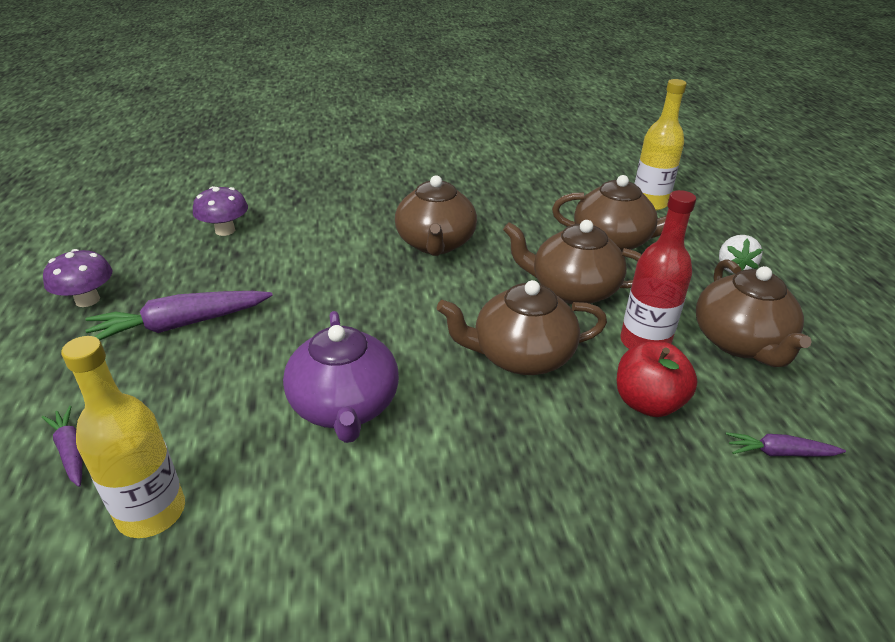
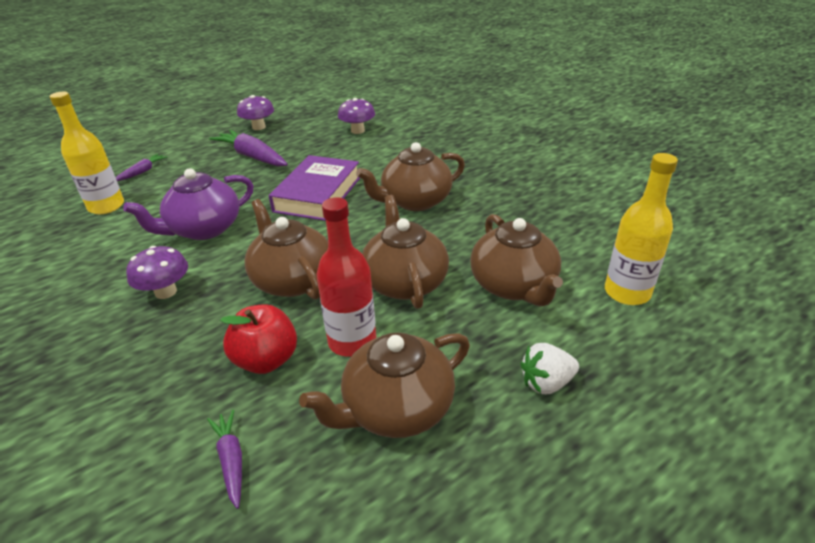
camera: 65 degrees right, 0 degrees up
none -> purple mushroom [126,246,188,299]
none -> purple book [269,155,360,221]

